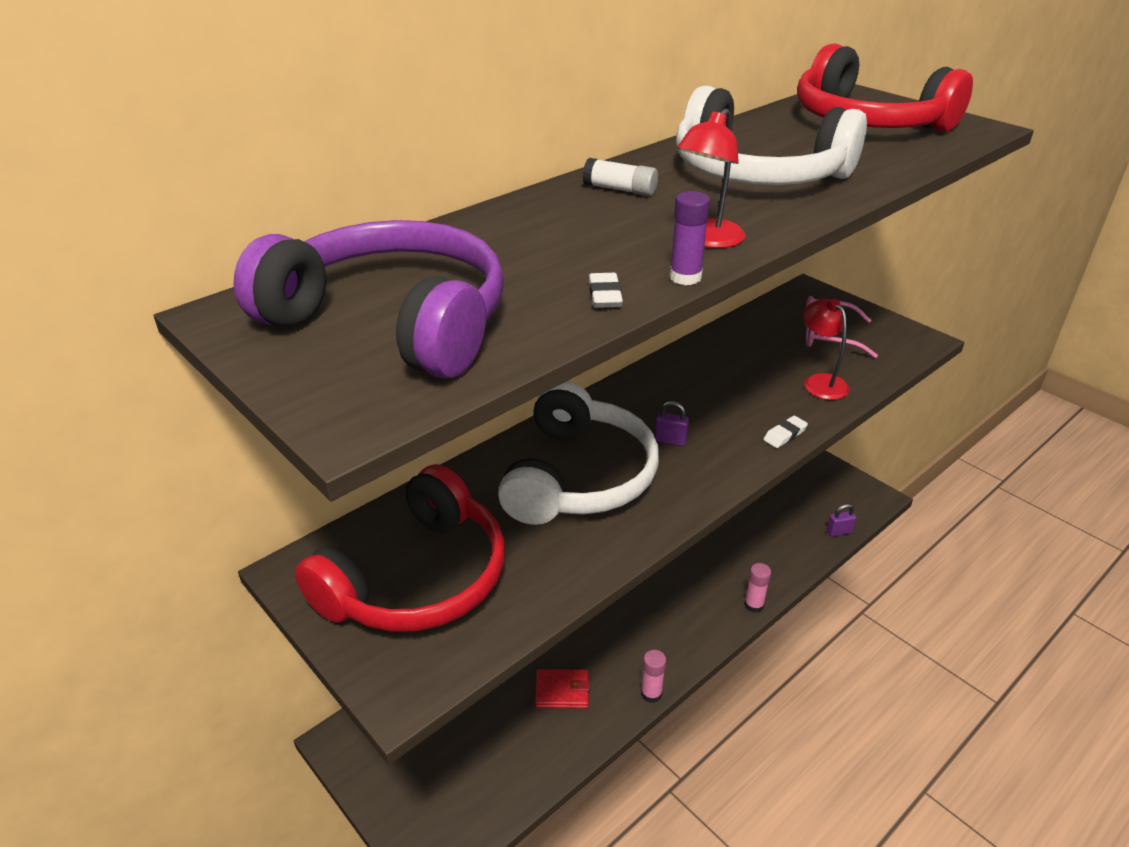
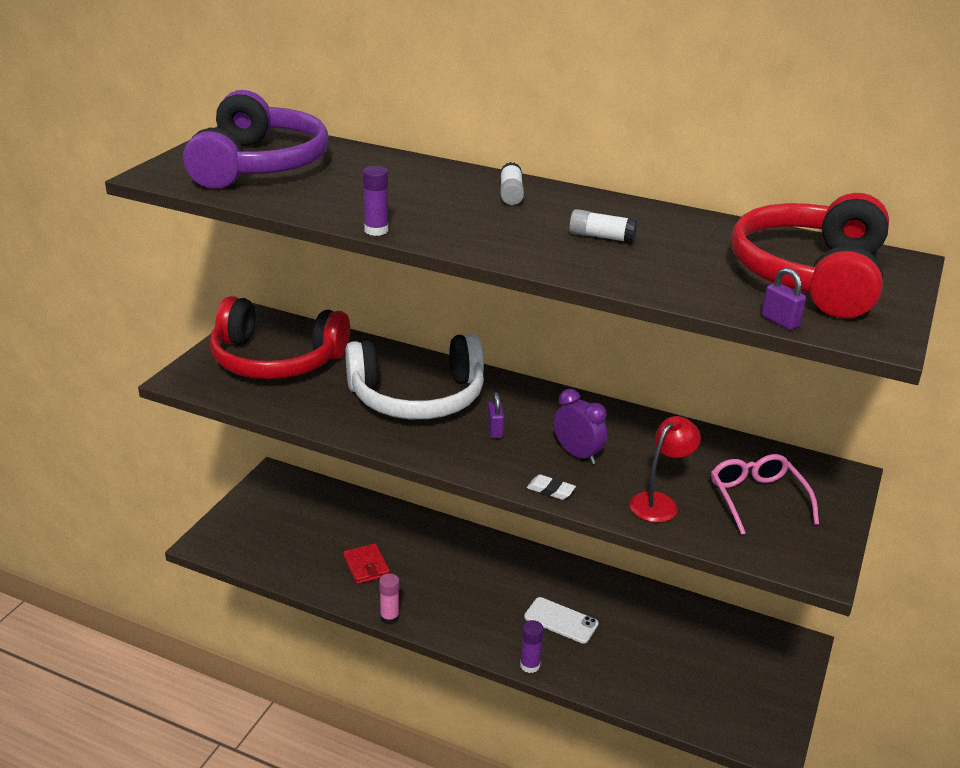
camera: 65 degrees right, 5 degrees down
white eraser [589,273,623,308] -> none
white headphones [676,85,867,185] -> white glue stick [569,209,637,243]
red lamp [677,108,745,248] -> none
pink glue stick [744,563,771,613] -> purple glue stick [520,620,544,673]
purple padlock [827,504,857,537] -> purple padlock moved to [762,268,806,330]
none -> white phone [524,597,598,644]
none -> purple clock [554,389,607,464]

